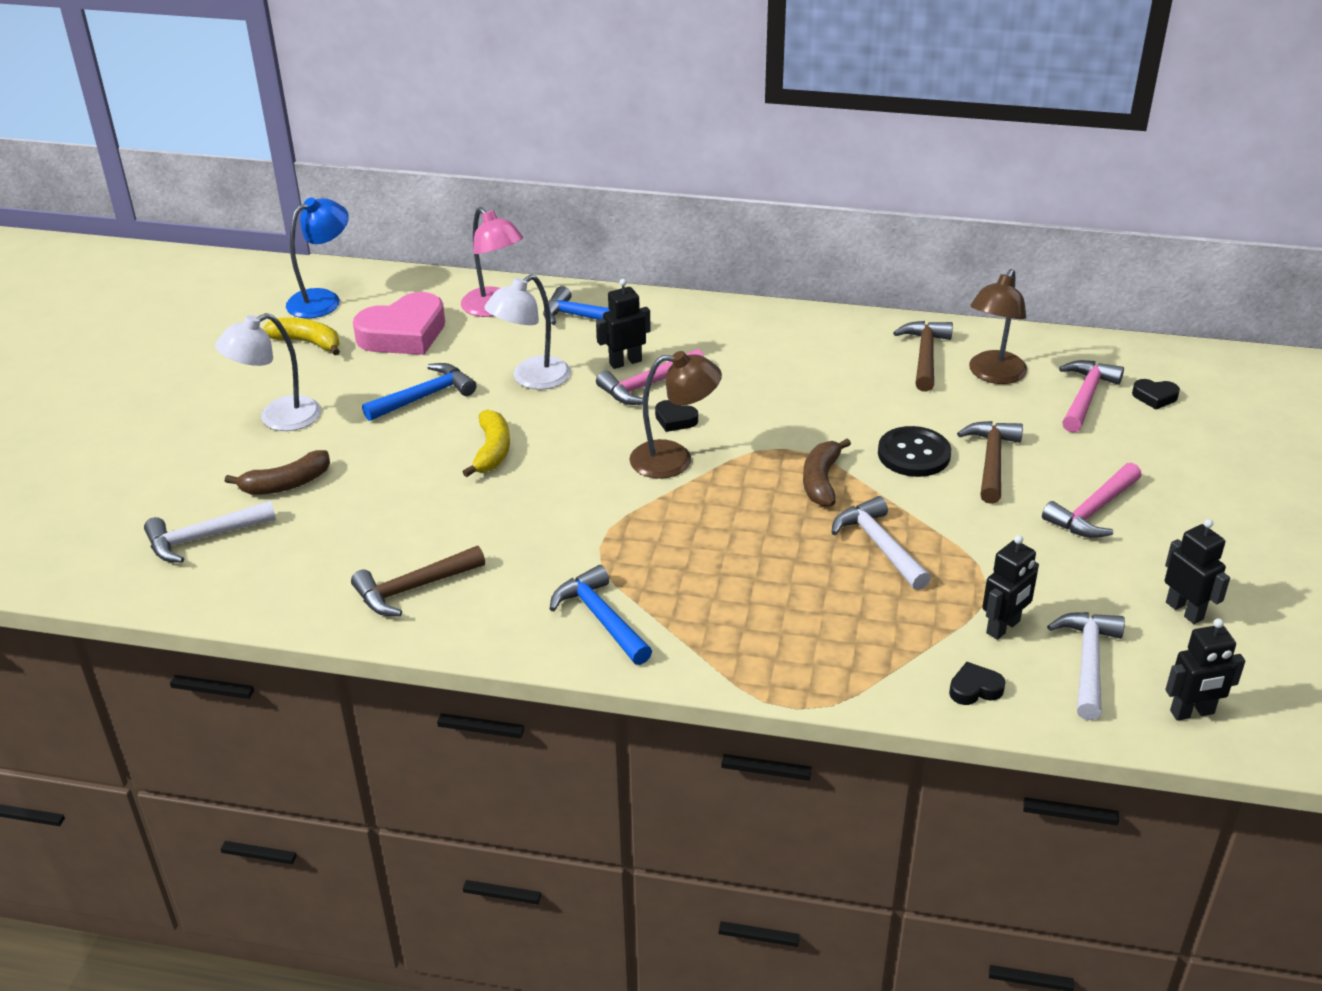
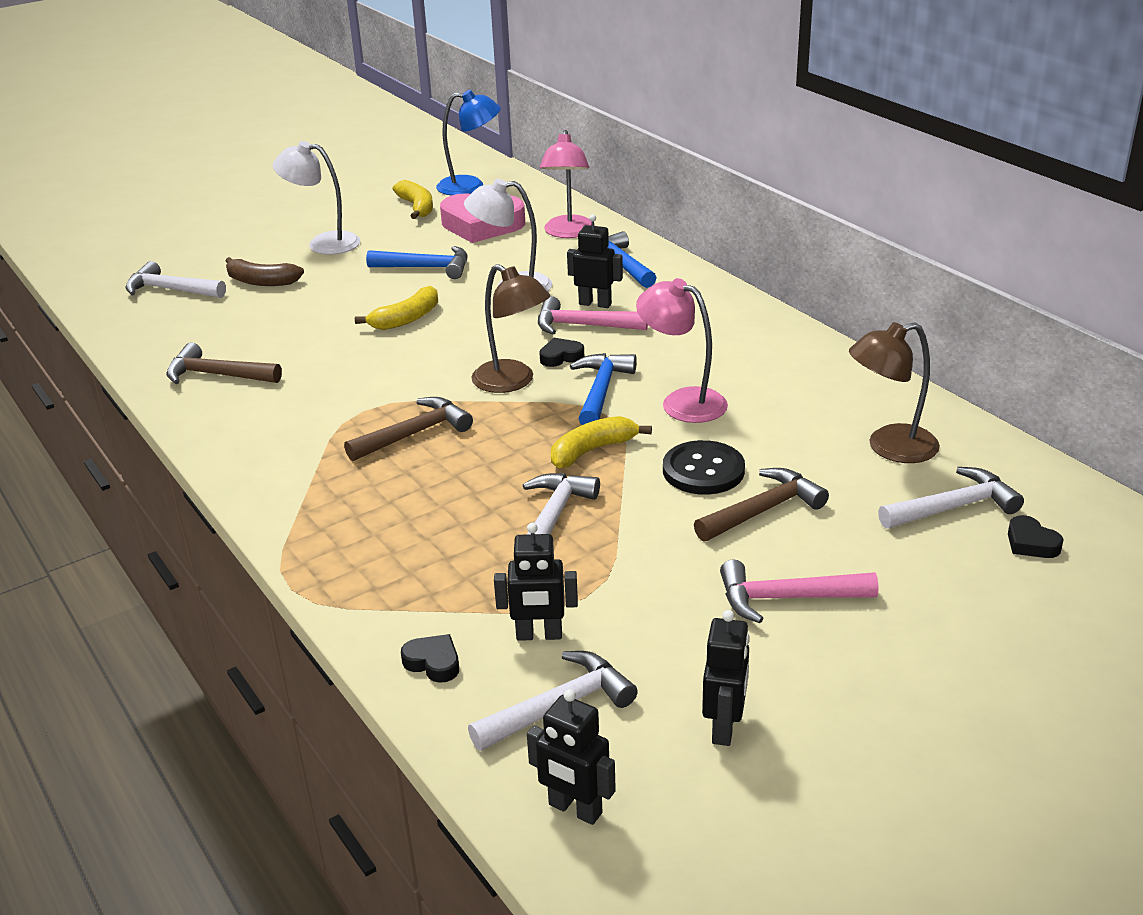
camera: 45 degrees right, 5 degrees down
blue hammer [550,565,652,665] -> blue hammer moved to [570,353,637,425]
black heart [655,400,698,432] -> black heart turned 90 degrees clockwise [539,338,584,367]
brown banana [803,438,851,507] -> yellow banana [551,416,652,468]
brown hammer [893,321,953,392] -> brown hammer moved to [344,397,473,461]
pink hammer [1059,360,1124,433] -> white hammer [878,467,1024,529]
none -> pink lamp [636,278,728,423]

